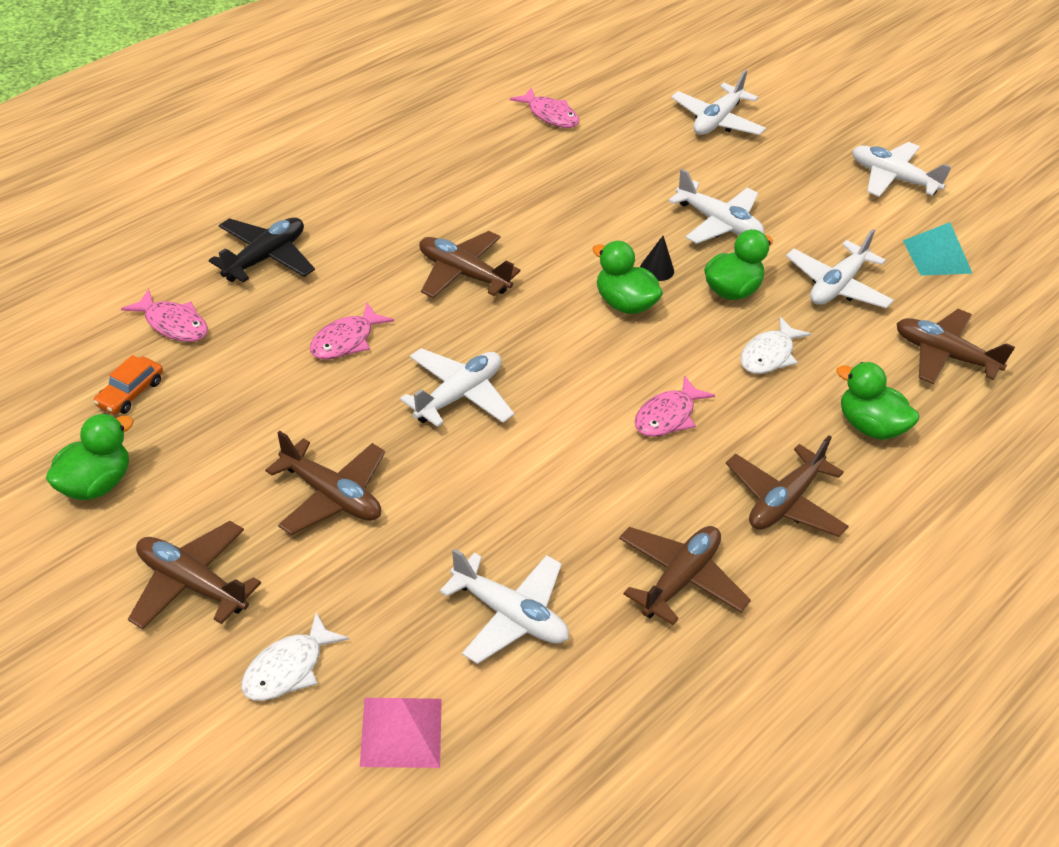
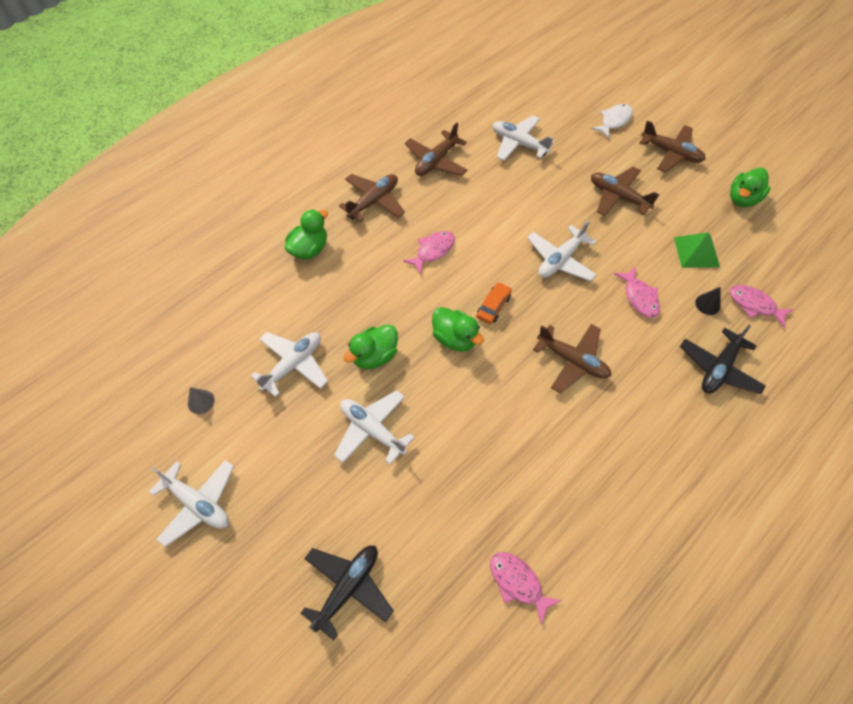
camera: 175 degrees left, 15 degrees up
orange car [93,355,163,415] -> orange car moved to [477,282,512,324]
pink fish [310,303,394,359] -> pink fish turned 120 degrees clockwise [614,267,660,318]
pink pyramid [360,698,442,768] -> none
black cone [640,236,674,281] -> black cone moved to [695,287,721,315]
white plane [671,70,766,135] -> black plane [301,545,393,640]
white fish [740,317,811,374] -> none
green duck [836,362,919,440] -> green duck turned 90 degrees counterclockwise [285,209,328,259]
brown plane [896,309,1015,384] -> none
turquoise pyramid [903,222,973,276] -> grey cone [188,387,215,414]
none -> green pyramid [674,232,720,268]

